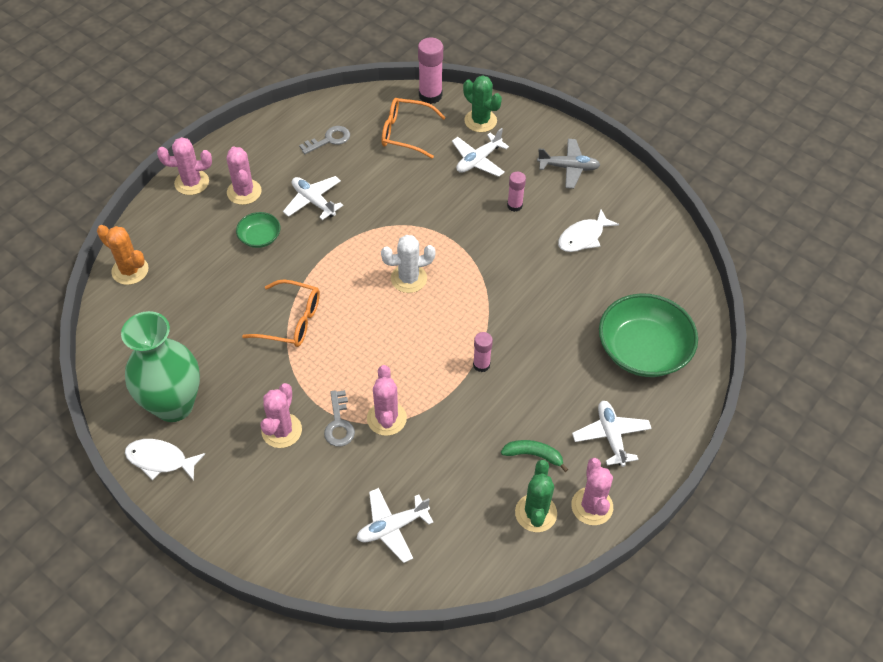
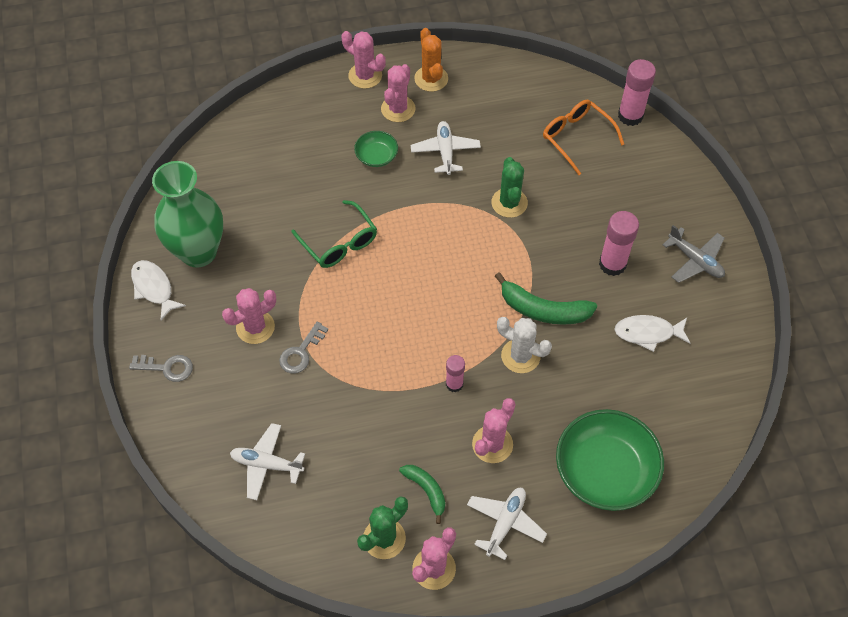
camera: 40 degrees right, 5 degrees up
orange cactus [97,225,149,285] -> orange cactus moved to [414,28,448,92]
orange glasses [242,279,320,347] -> green glasses [291,200,377,268]
grey key [299,126,350,154] -> grey key moved to [129,355,193,382]
pink cactus [367,365,407,436] -> pink cactus moved to [472,398,516,463]
white cactus [381,235,435,293] -> white cactus moved to [497,317,552,373]
white plane [452,128,509,177] -> none
green cactus [463,76,502,132] -> green cactus moved to [492,157,528,218]
pink glue stick [507,172,526,212] -> pink glue stick [599,211,639,276], size x1.65
none -> green banana [495,272,597,325]

